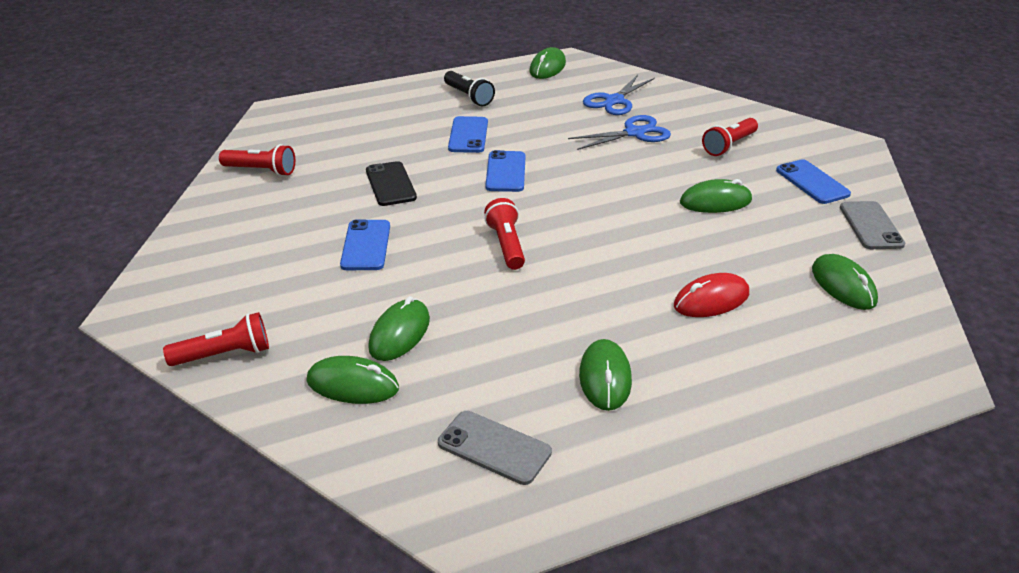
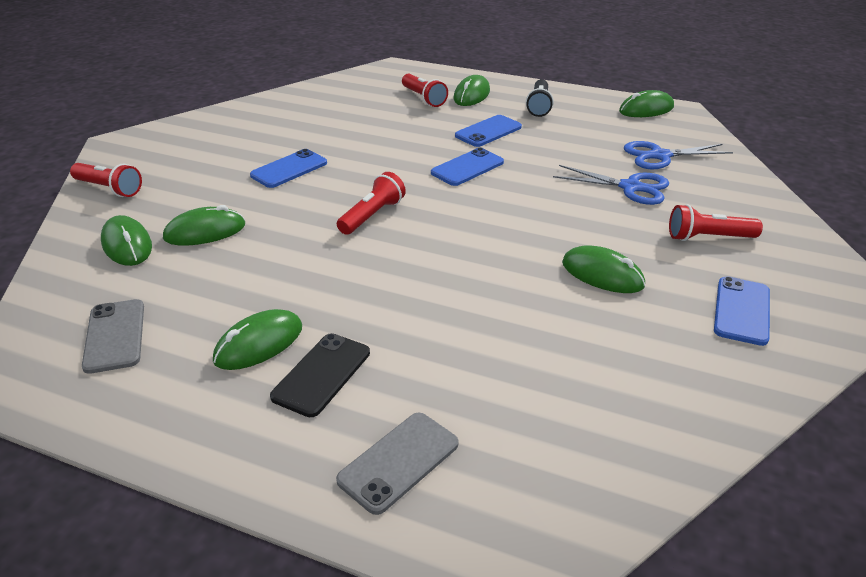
camera: 45 degrees right, 0 degrees up
red flashlight [219,144,295,176] -> red flashlight moved to [402,74,448,107]
black phone [366,161,417,206] -> black phone moved to [270,333,370,417]
red mouse [674,273,749,317] -> none
green mouse [812,254,878,310] -> green mouse moved to [454,75,490,106]
grey phone [840,201,905,249] -> grey phone moved to [336,413,459,515]

